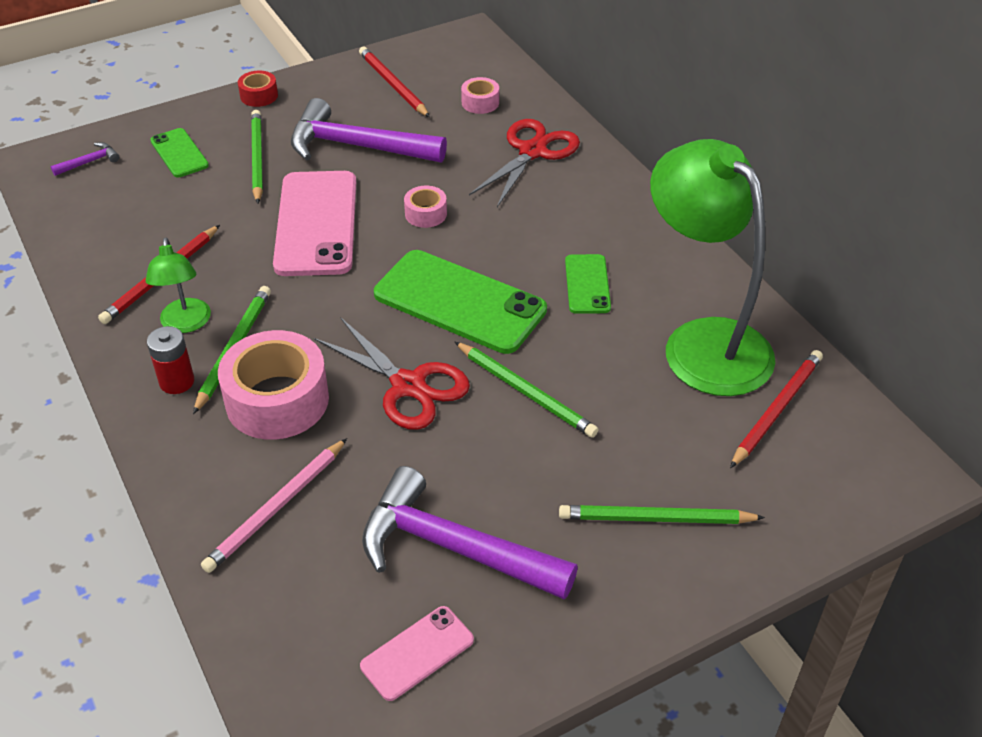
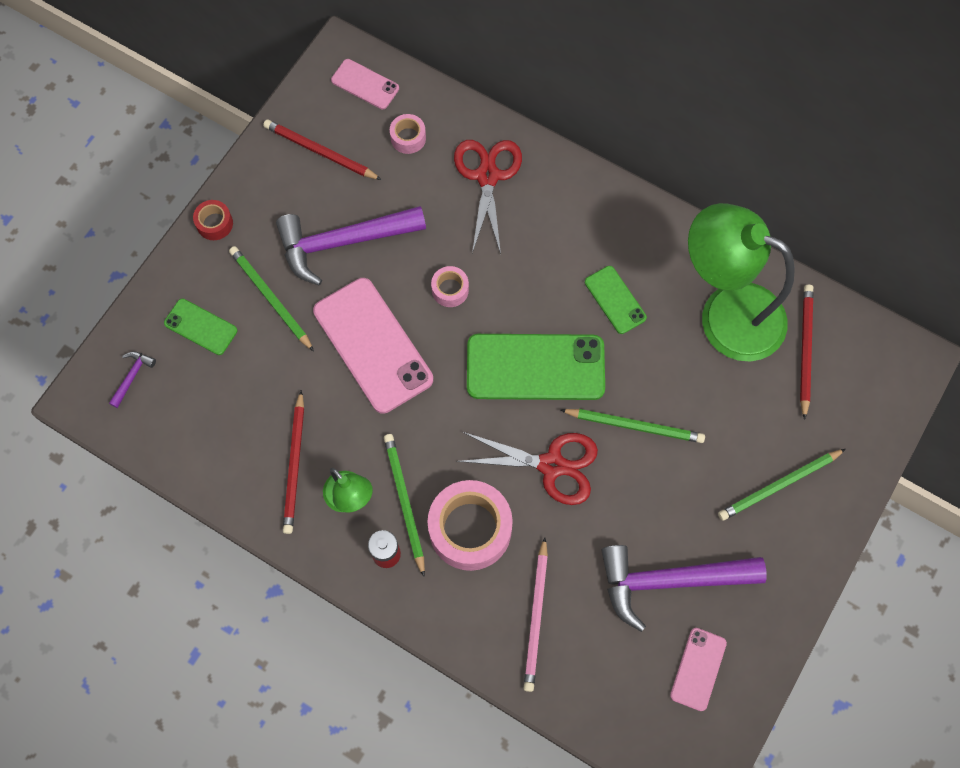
camera: 30 degrees left, 25 degrees up
none -> pink phone [331,59,399,109]

